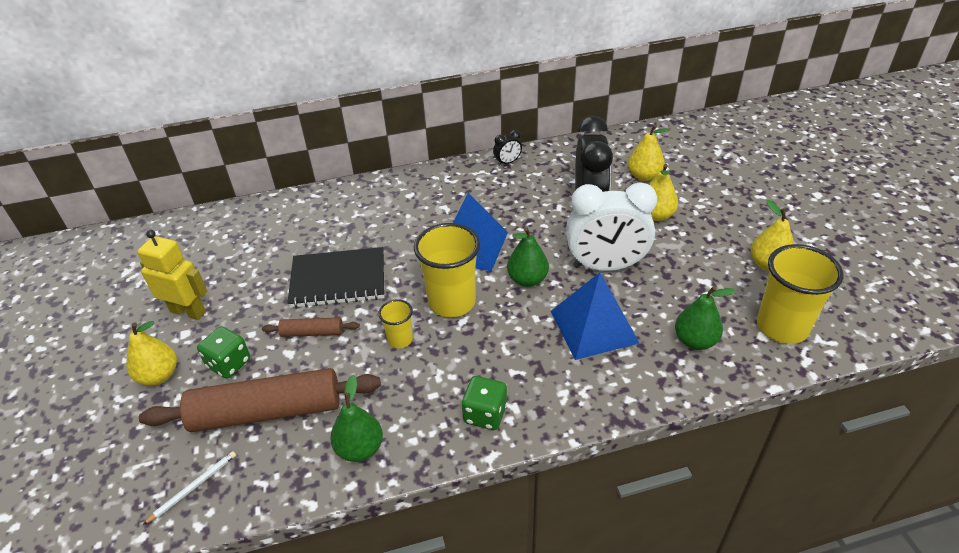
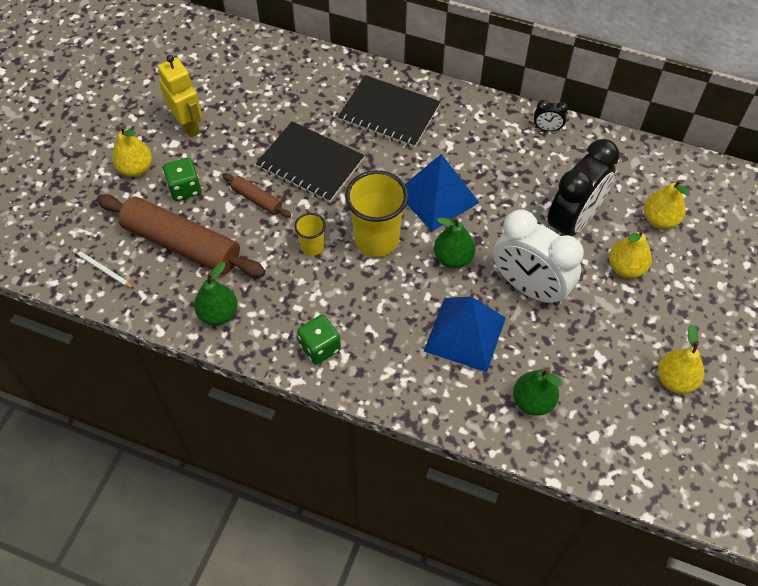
camera: 35 degrees right, 15 degrees up
white pencil [143,451,236,525] -> white pencil turned 135 degrees counterclockwise [73,248,134,289]
yellow cup [757,244,843,344] -> none
none -> black notebook [338,75,440,148]

